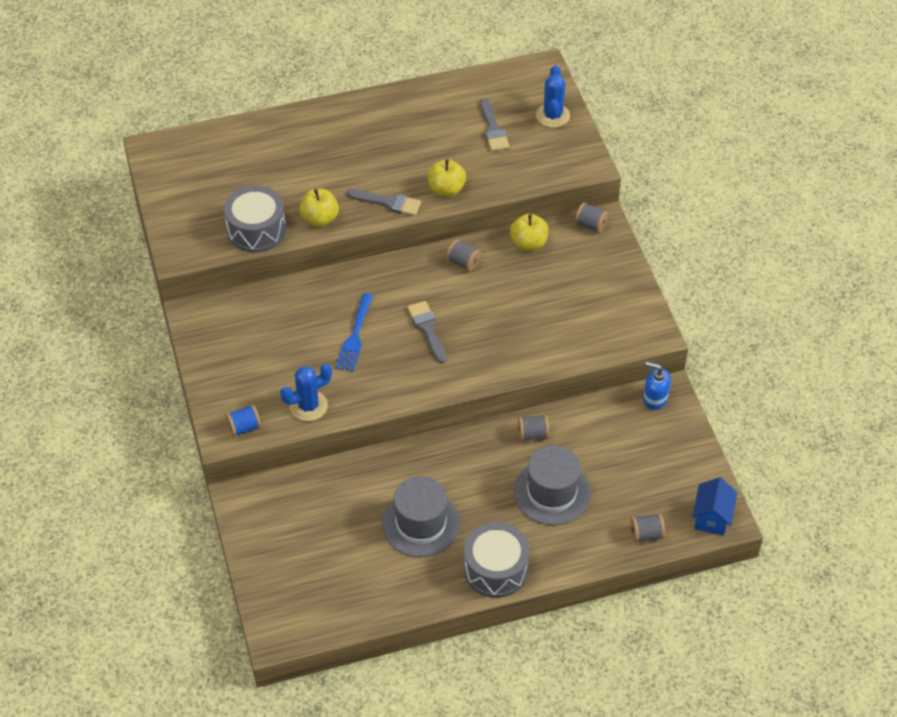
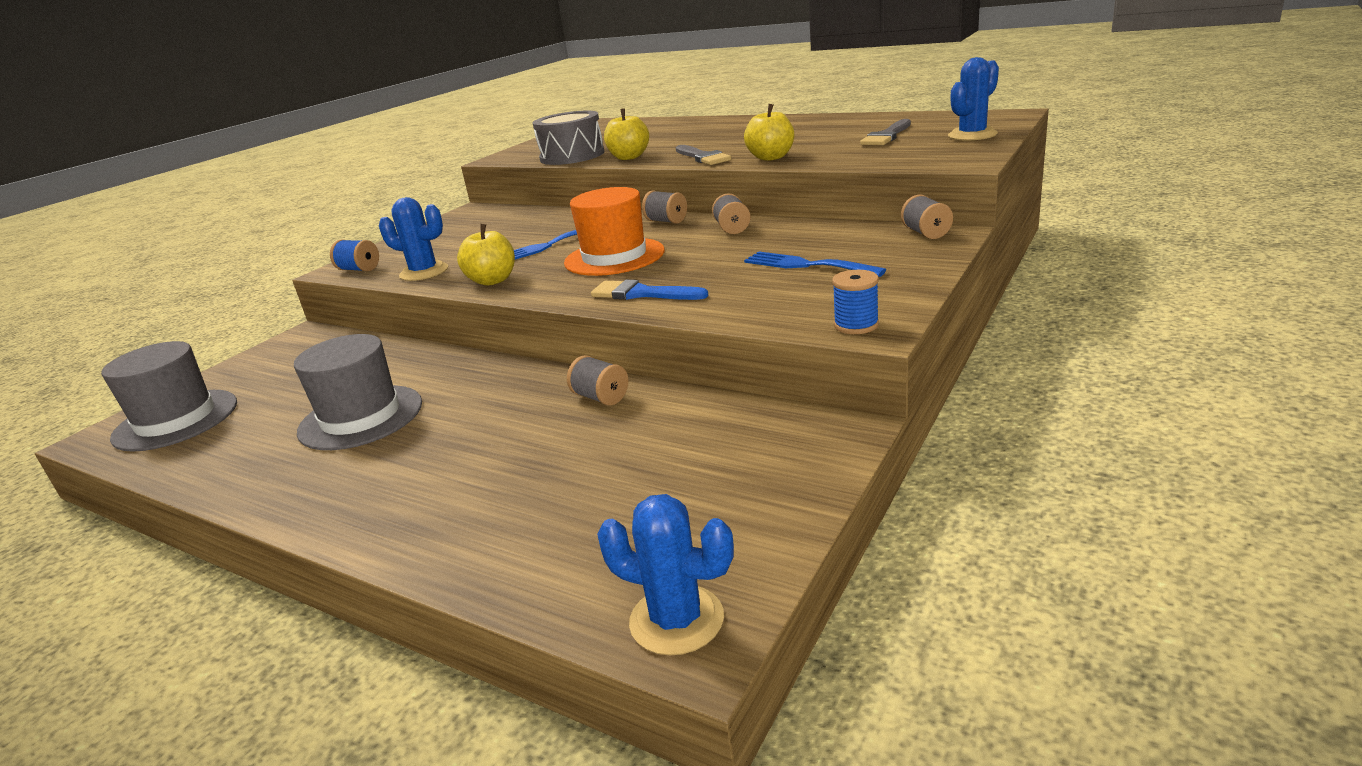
camera: 50 degrees right, 25 degrees down
grey brush [407,301,447,363] -> orange hat [564,187,665,276]
grey drum [464,522,530,598] -> none
yellow apple [510,214,549,251] -> yellow apple moved to [457,224,515,286]
grey hat [513,445,591,525] -> grey hat moved to [101,341,237,452]
grey spool [630,513,665,543] -> grey spool moved to [642,191,687,224]
blue soap dispenser [643,361,671,410] -> none
blue house [692,477,737,536] -> blue cactus [597,494,734,655]
none -> blue brush [591,280,708,300]
none -> blue fork [744,251,886,277]
none -> blue spool [832,270,879,334]

